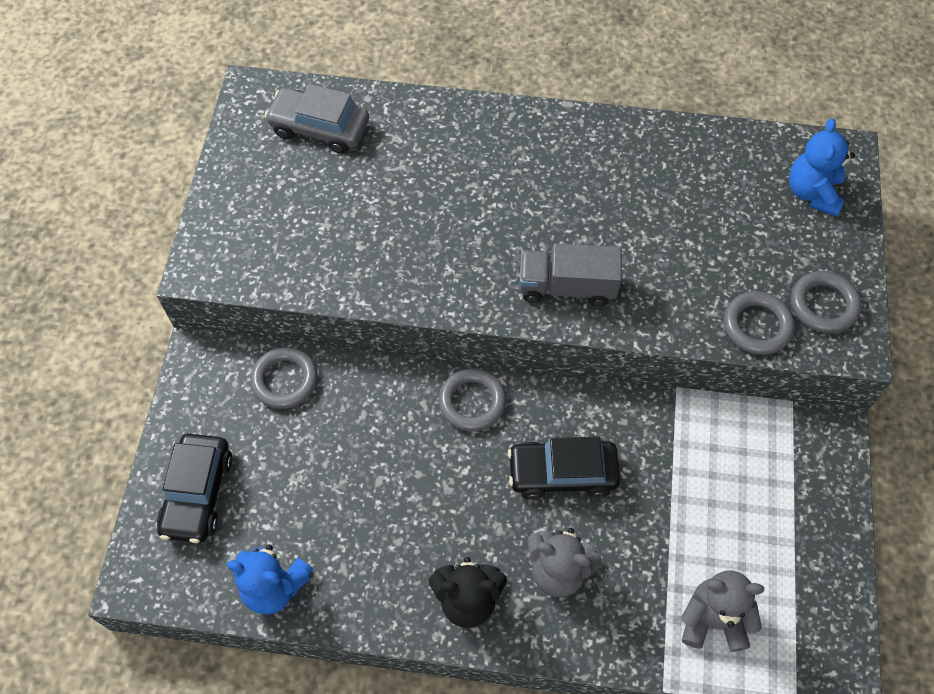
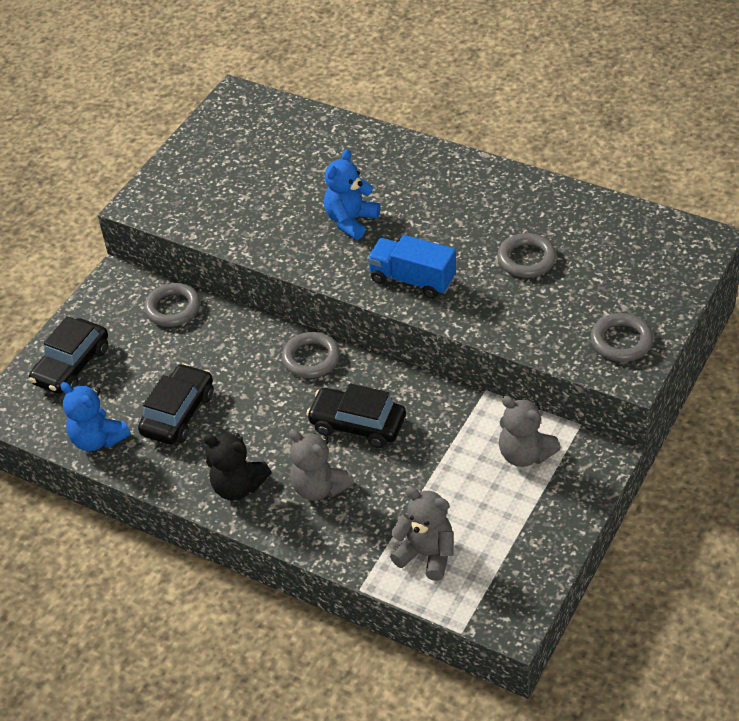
camera: 25 degrees right, 15 degrees down
grey car [265,84,369,154] -> none
grey truck [520,243,622,307] -> blue truck [367,235,456,299]
grey ring [724,291,795,355] -> grey ring moved to [497,233,556,278]
blue teddy bear [789,118,855,217] -> blue teddy bear moved to [324,149,380,240]
none -> black car [138,363,214,444]
none -> grey teddy bear [499,396,561,467]

